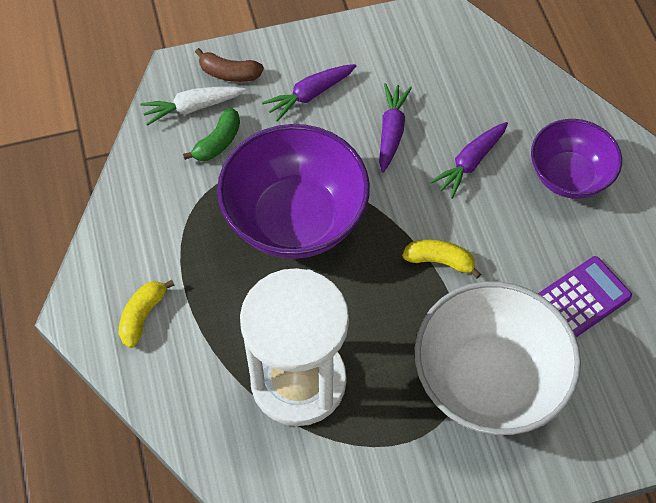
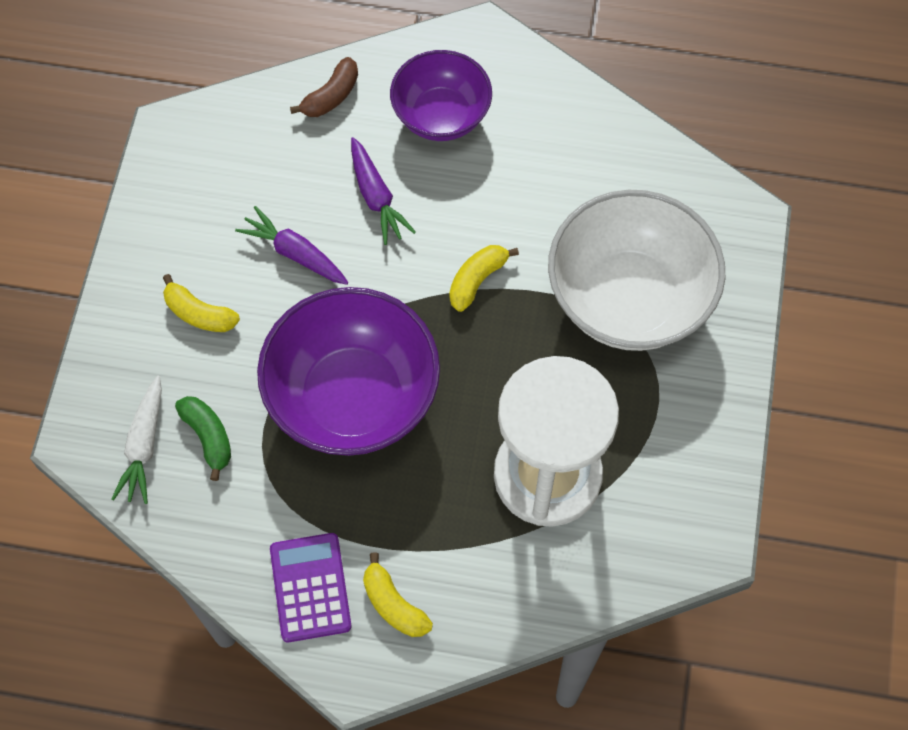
camera: 65 degrees left, 5 degrees up
brown banana [195,48,264,82] -> brown banana moved to [290,57,358,117]
purple carrot [262,64,357,122] -> yellow banana [163,274,240,332]
purple calculator [538,256,632,337] -> purple calculator moved to [270,533,352,642]

